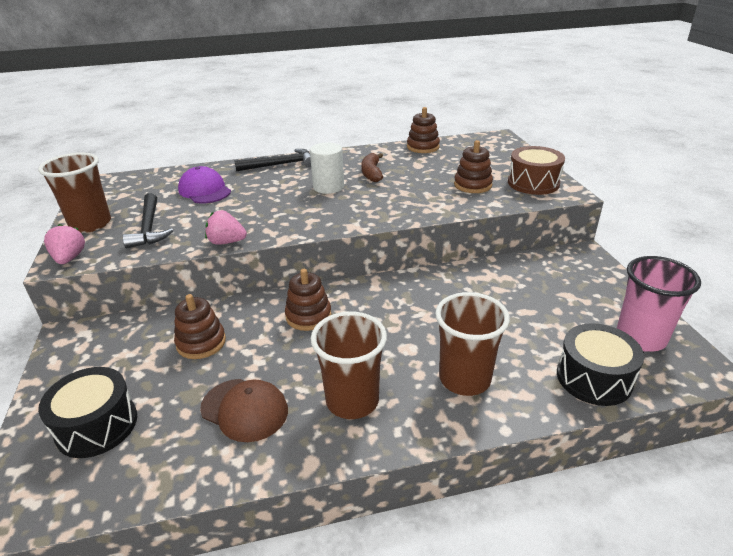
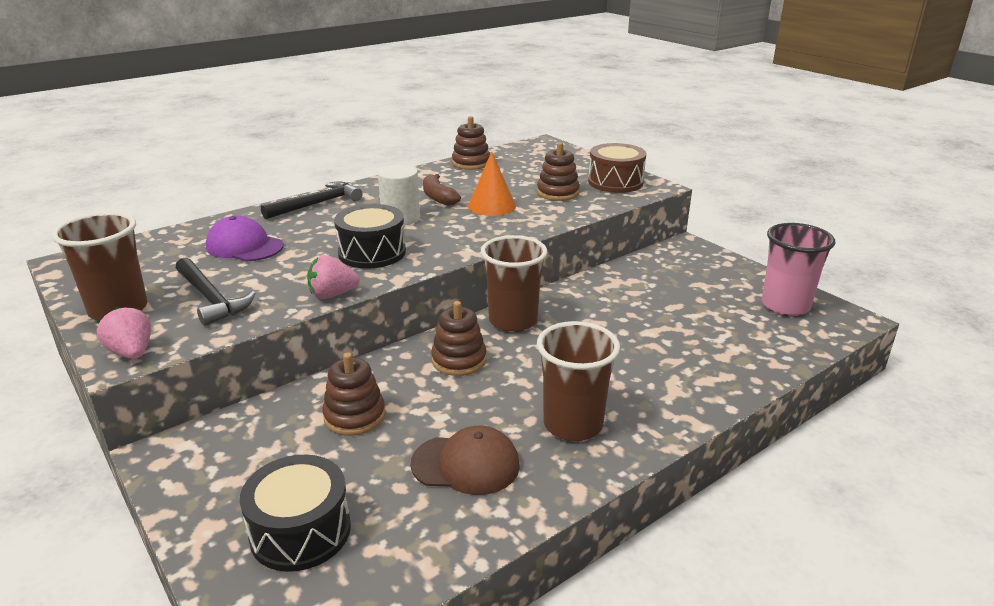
camera: 25 degrees left, 5 degrees down
brown cup [435,292,510,396] -> brown cup moved to [481,235,547,332]
black drum [557,323,644,406] -> black drum moved to [334,204,406,269]
none -> orange cone [468,152,516,216]

